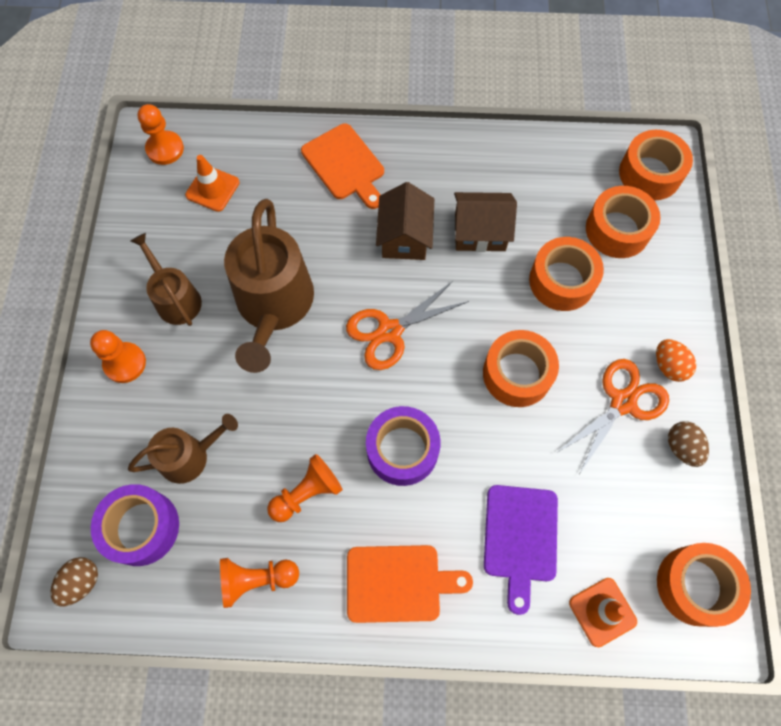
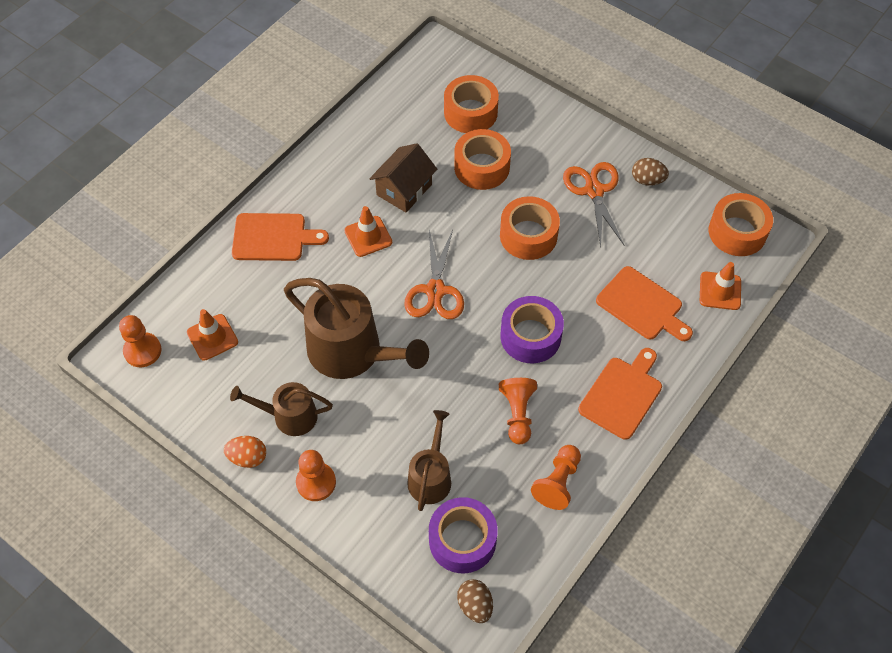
camera: 55 degrees left, 10 degrees down
brown house [376,182,434,260] -> orange traffic cone [344,206,392,257]
purple cutting board [484,485,558,615] -> orange cutting board [596,266,693,341]
orange tape [619,130,693,200] -> none
orange egg [656,339,696,382] -> orange egg moved to [224,436,266,468]

